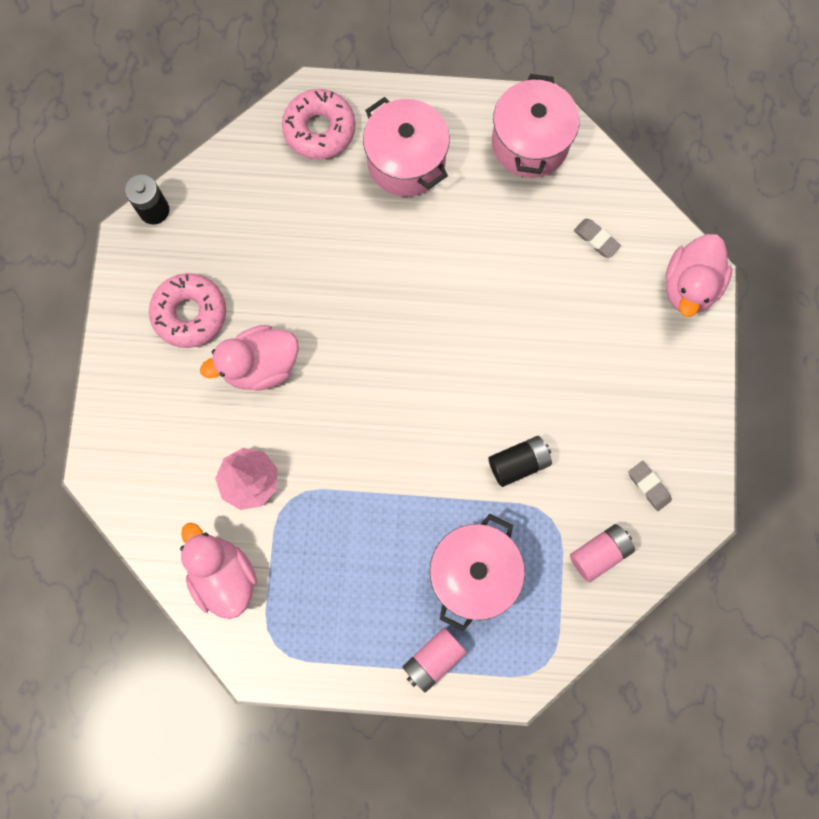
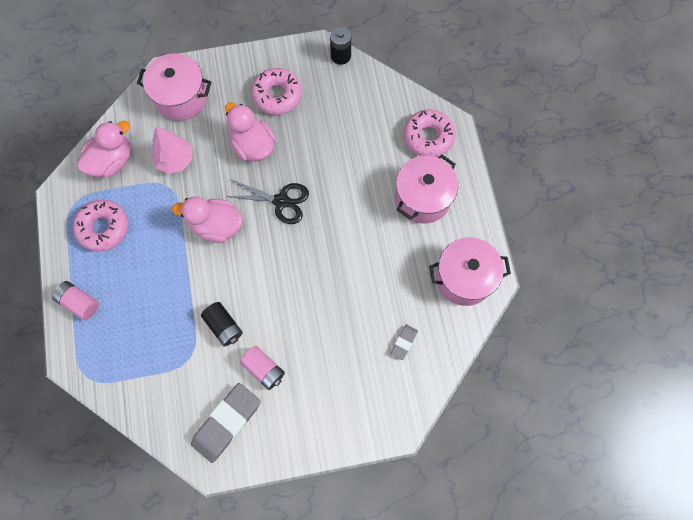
camera: 75 degrees right, 5 degrees down
pink pot [430,514,525,632] -> pink pot moved to [137,53,211,121]
pink battery [570,524,635,582] -> pink battery moved to [240,346,285,390]
grey eraser [629,461,672,511] -> grey eraser [191,383,261,463], size x2.10
pink duck [665,234,732,317] -> pink duck moved to [172,196,243,243]
none -> pink donut [73,200,128,252]
none -> black scissors [225,180,309,224]

